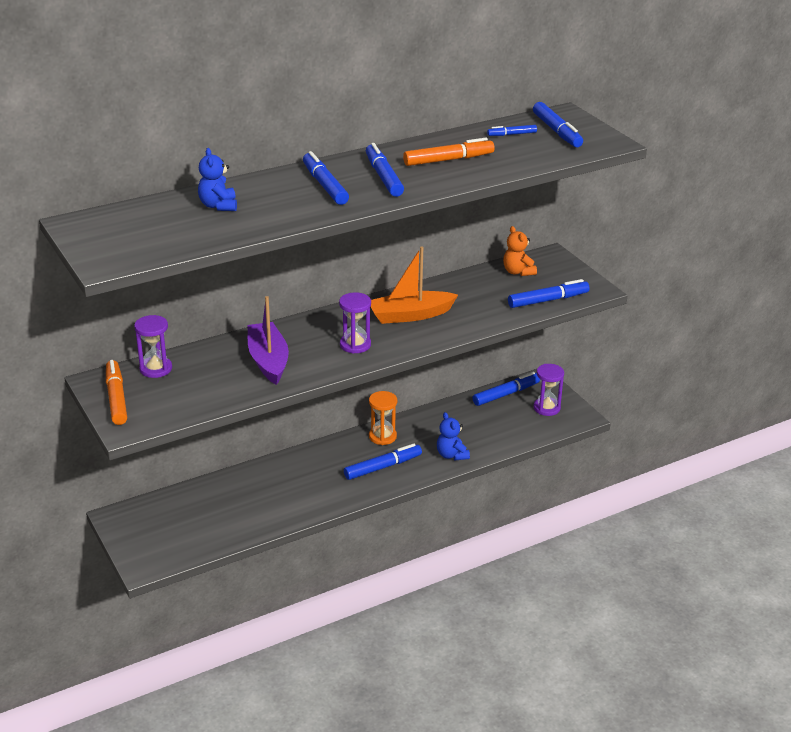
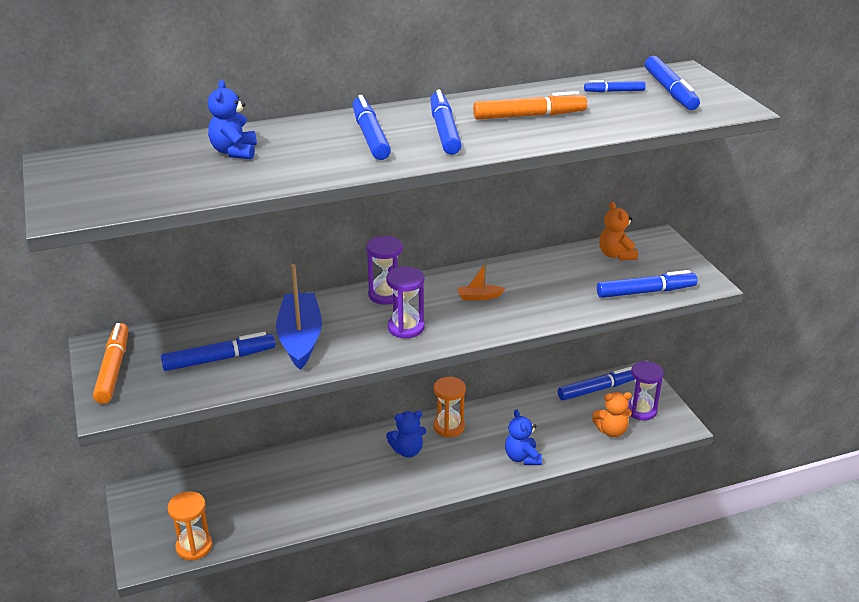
camera: 10 degrees right, 0 degrees up
purple hourglass [134,315,172,378] -> purple hourglass moved to [366,236,403,305]
purple boat [248,296,289,385] -> blue boat [276,264,322,369]
blue marker [344,443,422,480] -> blue marker moved to [161,332,275,371]
orange boat [371,246,458,324] -> orange boat [457,263,505,300], size x0.45
none -> orange hourglass [167,491,212,560]
none -> blue teddy bear [386,411,426,457]
none -> orange teddy bear [592,392,632,437]

